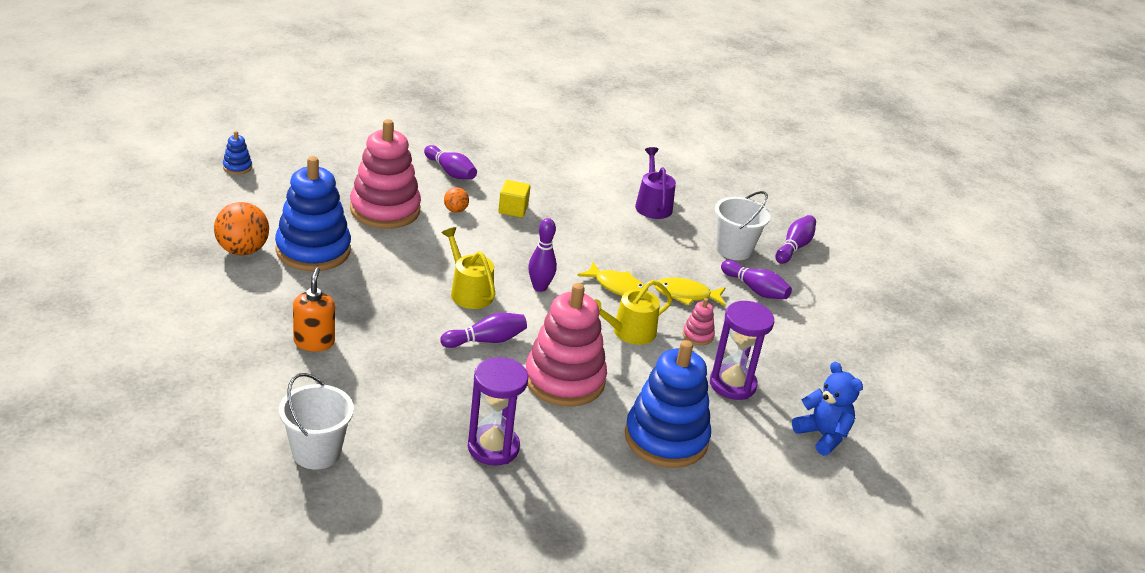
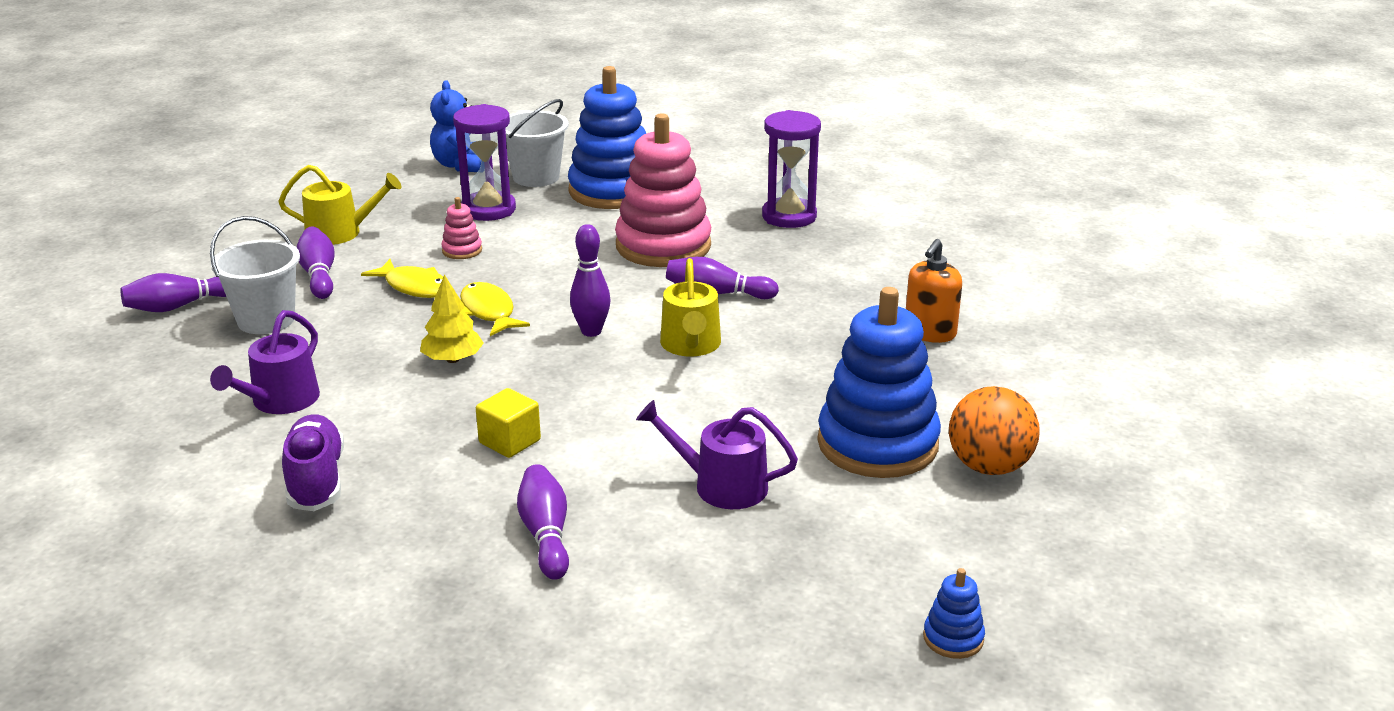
camera: 145 degrees left, 5 degrees down
white bucket [279,373,354,470] -> white bucket moved to [505,99,568,187]
pink stacking toy [350,119,421,229] -> purple watering can [636,400,798,509]
orange ball [444,187,469,213] -> none
yellow watering can [595,280,672,345] -> yellow watering can moved to [278,165,402,245]
none -> purple shoe [282,414,344,511]
none -> yellow tree [420,274,484,363]

